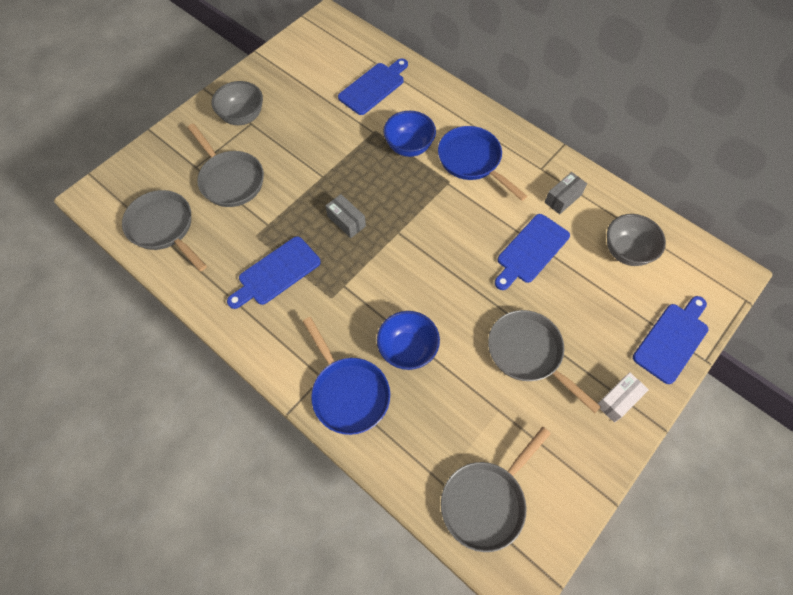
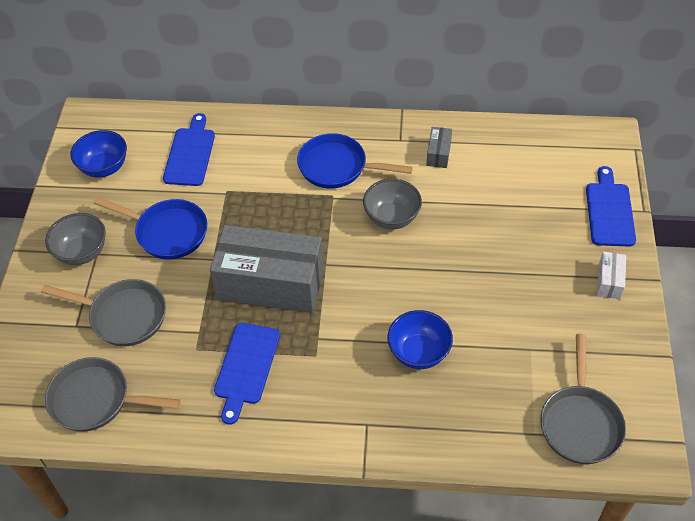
camera: 35 degrees left, 10 degrees down
blue pan [302,317,390,435] -> blue pan moved to [94,197,207,259]
grey box [326,194,366,238] -> grey box [210,225,324,313], size x2.46
blue bowl [383,111,436,157] -> blue bowl moved to [70,130,127,178]
grey pan [488,310,601,413] -> none
blue cutting board [495,214,570,290] -> none
grey bowl [607,214,666,266] -> grey bowl moved to [363,179,422,229]

